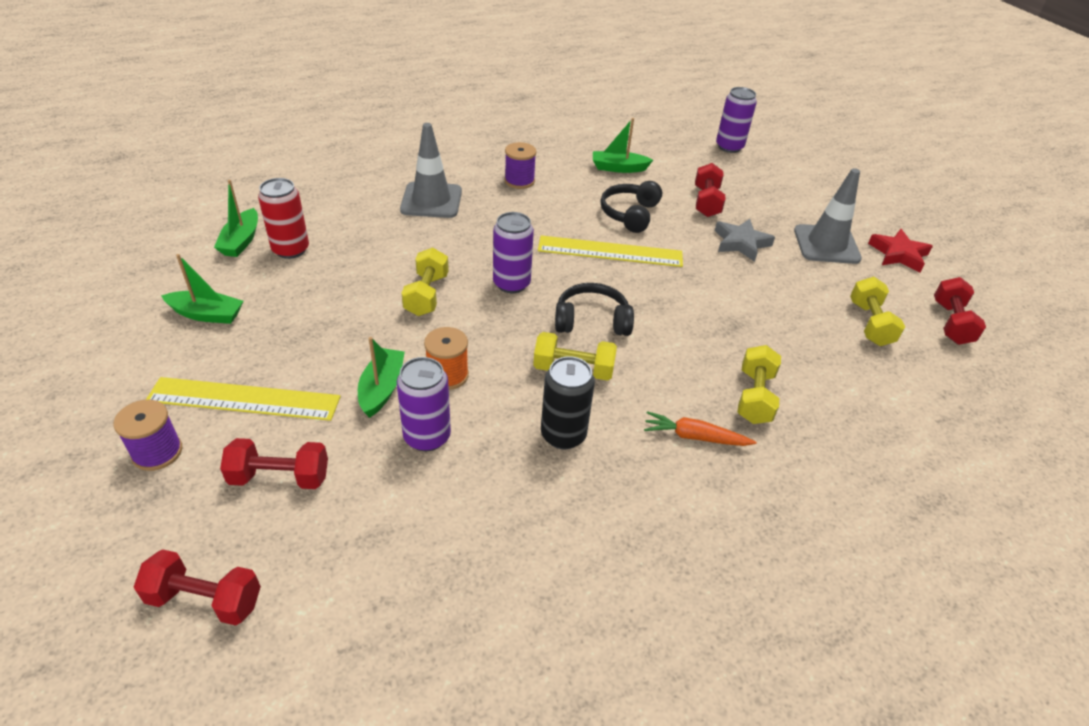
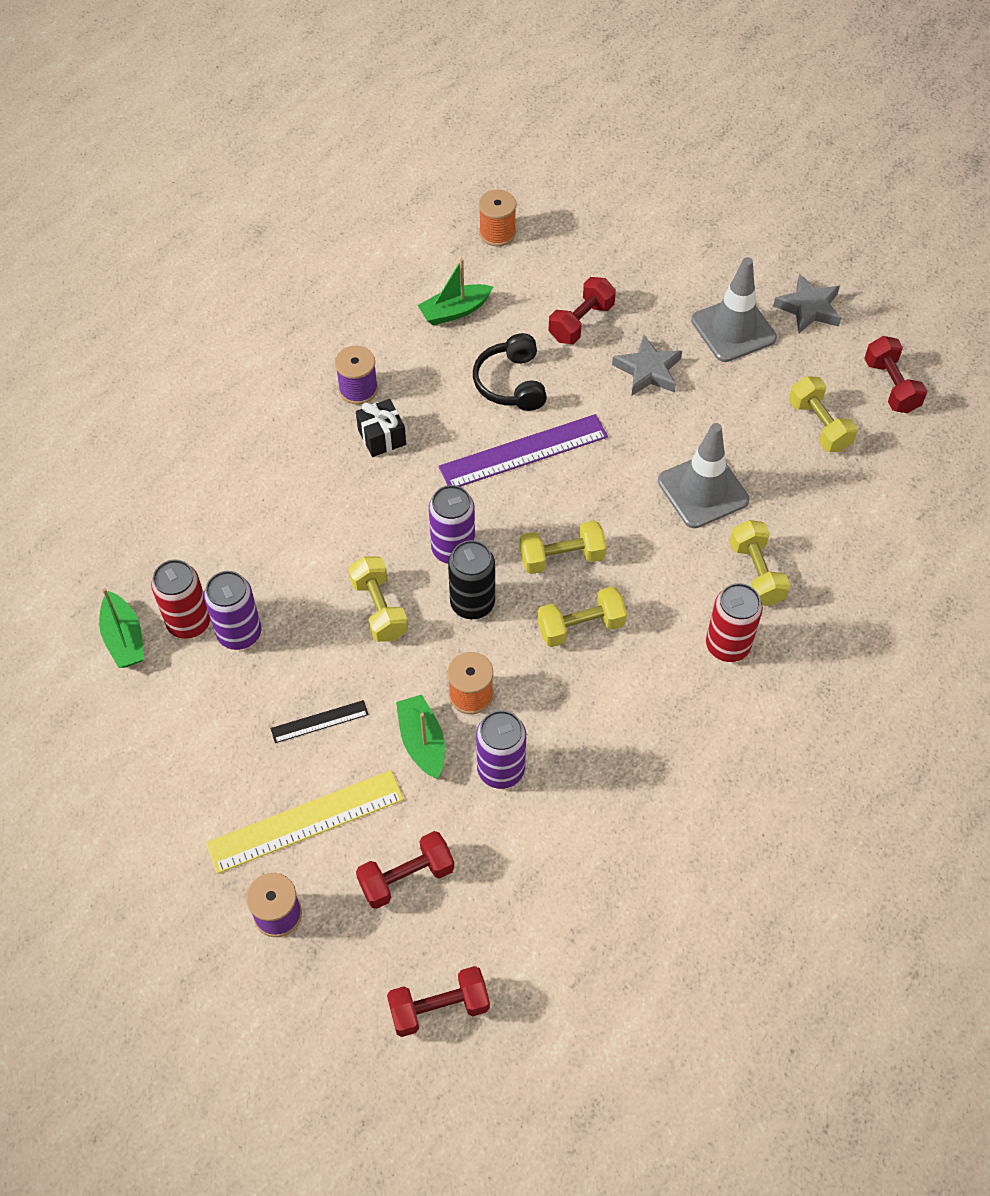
camera: 25 degrees left, 15 degrees up
green boat [161,254,243,324] -> none
grey traffic cone [400,123,462,218] -> grey traffic cone moved to [658,423,750,528]
yellow ruler [538,236,683,267] -> purple ruler [439,414,608,487]
black can [541,356,595,449] -> black can moved to [448,540,495,619]
black headphones [555,283,634,336] -> yellow dumbbell [520,520,607,574]
orange carrot [644,411,757,446] -> red can [706,583,763,662]
red dumbbell [695,163,726,217] -> red dumbbell turned 60 degrees clockwise [548,277,616,344]
purple can [716,87,757,153] -> purple can moved to [204,571,261,650]
red star [868,229,933,273] -> grey star [773,274,841,333]
none -> black ruler [270,700,369,743]
none -> black gift [356,399,406,457]
none -> orange spool [479,190,517,246]

